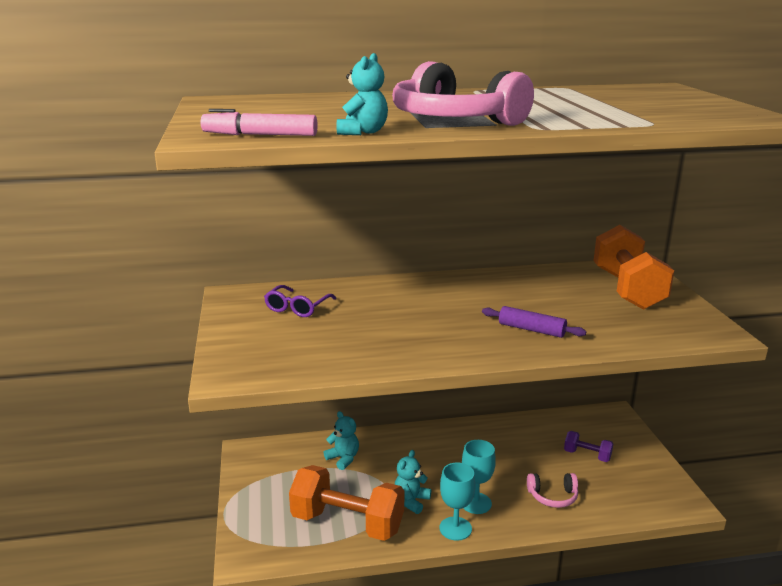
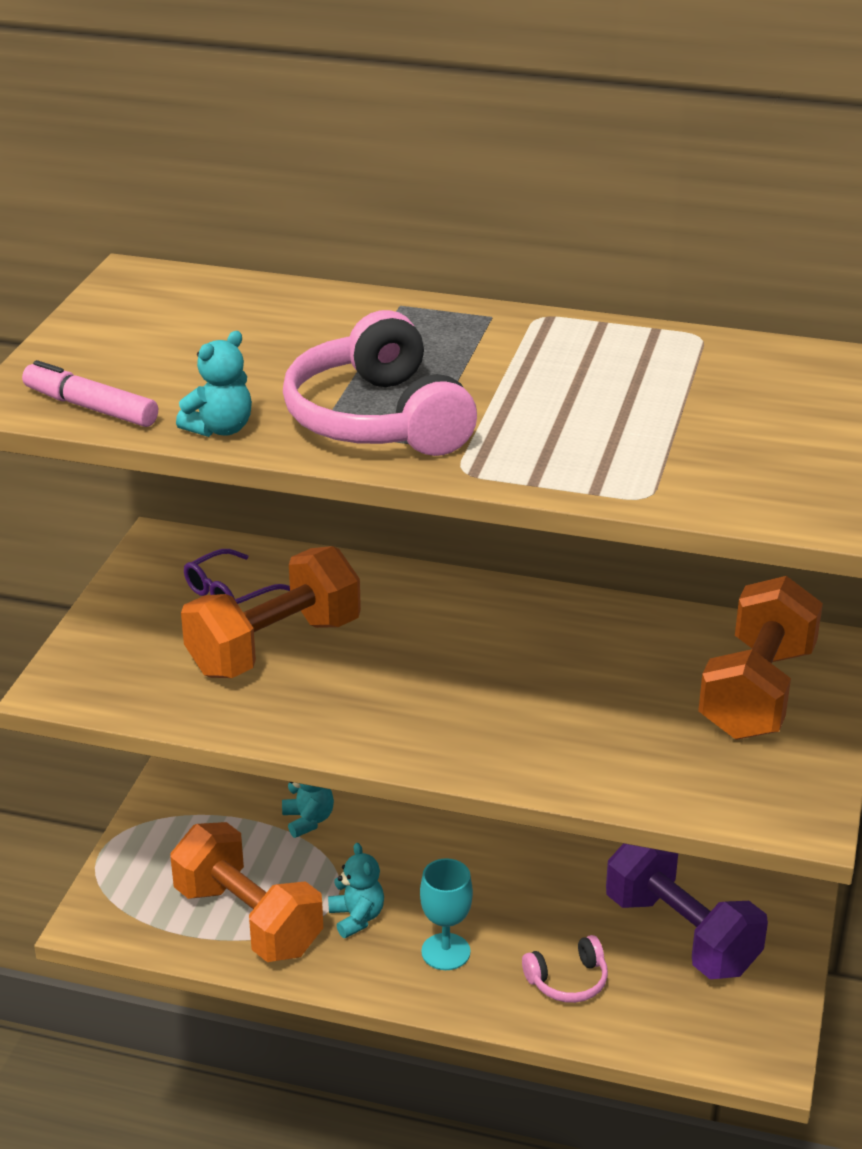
camera: 25 degrees right, 10 degrees up
turquoise teddy bear [395,450,431,514] -> turquoise teddy bear turned 105 degrees clockwise [328,843,384,938]
turquoise goblet [440,463,475,541] -> none
purple rolling pin [482,306,586,338] -> none
pink headphones [527,473,578,508] -> pink headphones turned 45 degrees counterclockwise [522,935,608,1003]
purple dumbbell [564,431,614,462] -> purple dumbbell [606,843,768,979], size x2.11
none -> orange dumbbell [181,546,361,678]

